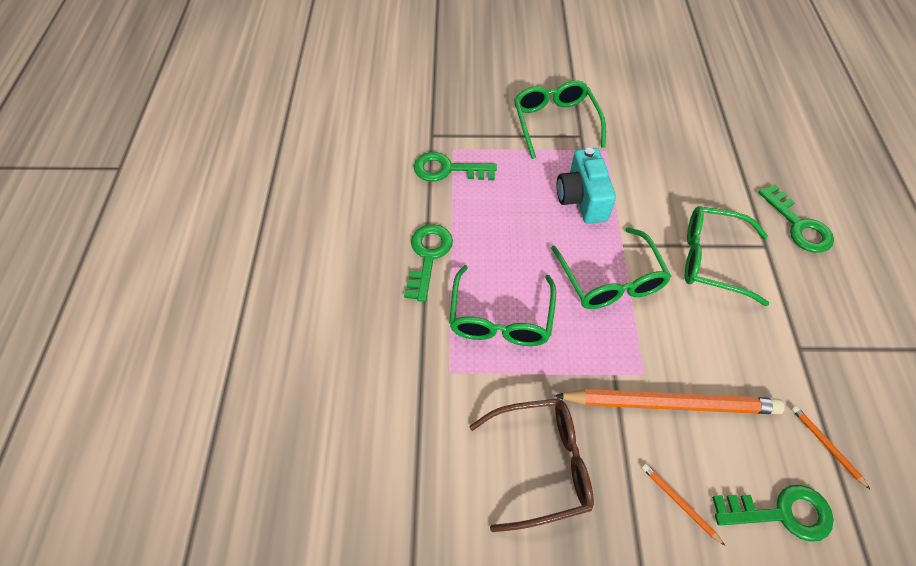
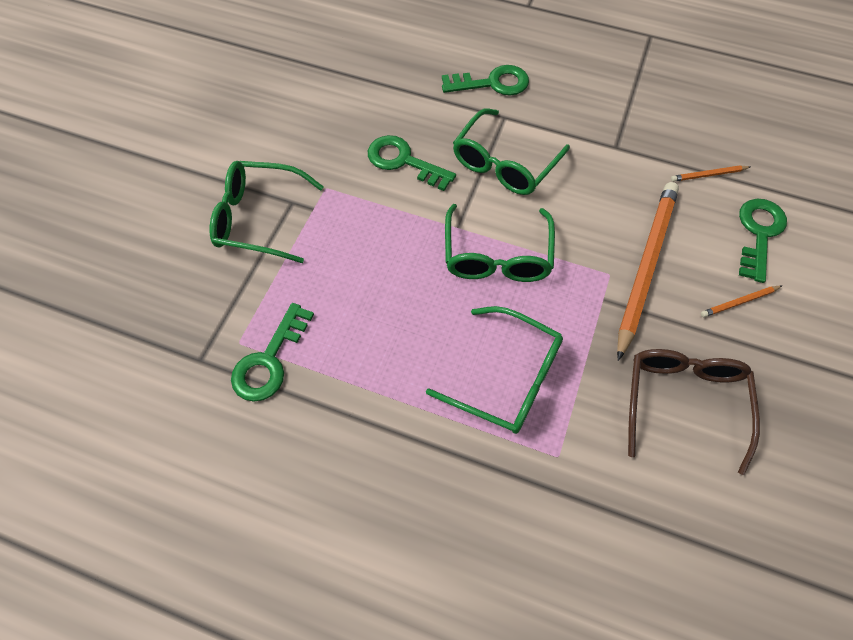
camera: 70 degrees left, 5 degrees up
green key [404,224,453,302] -> green key moved to [368,135,456,191]
green glasses [551,227,672,309] -> green glasses turned 90 degrees clockwise [445,204,555,282]
turquoise camera [557,148,616,224] -> none

